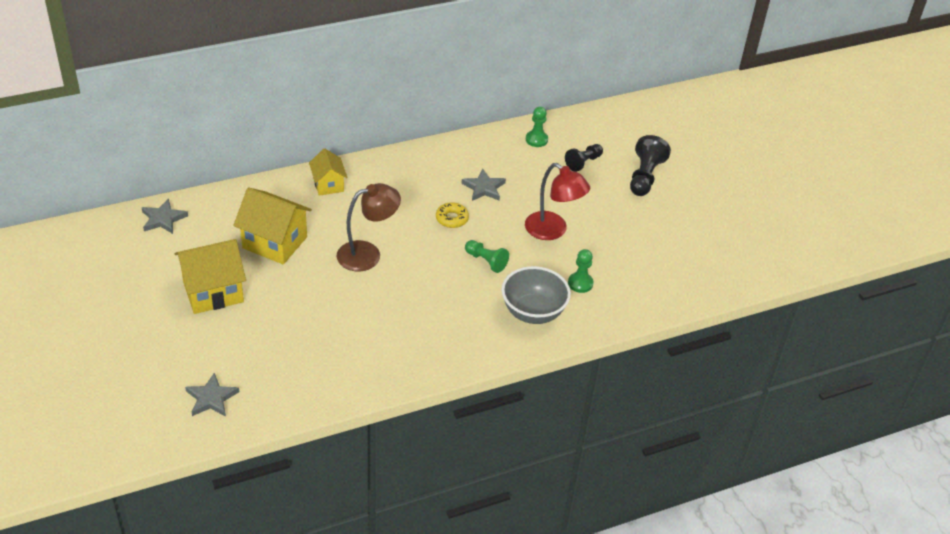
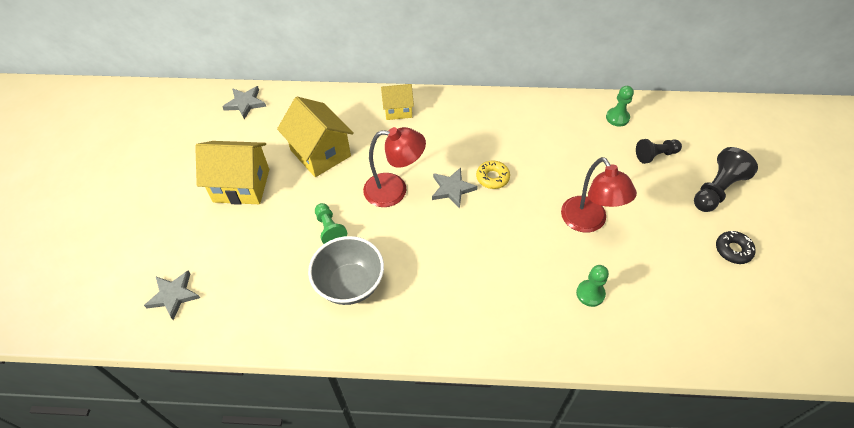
camera: 30 degrees right, 10 degrees up
yellow house [309,149,348,196] -> yellow house turned 75 degrees clockwise [381,84,414,120]
brown lamp [337,183,401,271] -> red lamp [363,127,426,207]
grey star [461,168,506,201] -> grey star moved to [432,167,478,208]
green pawn [465,240,509,273] -> green pawn moved to [315,203,347,244]
grey bowl [501,266,571,324] -> grey bowl moved to [308,236,384,305]
none -> black donut [716,231,756,264]

